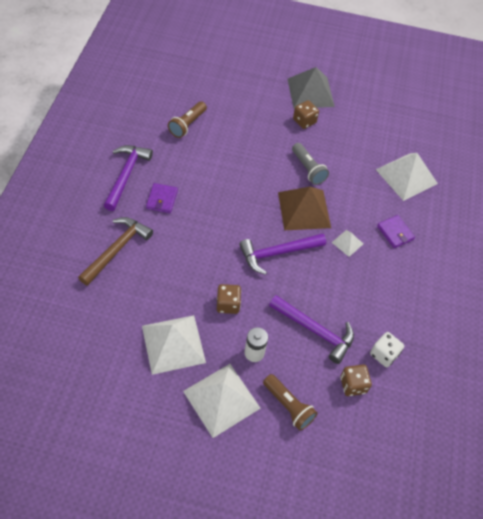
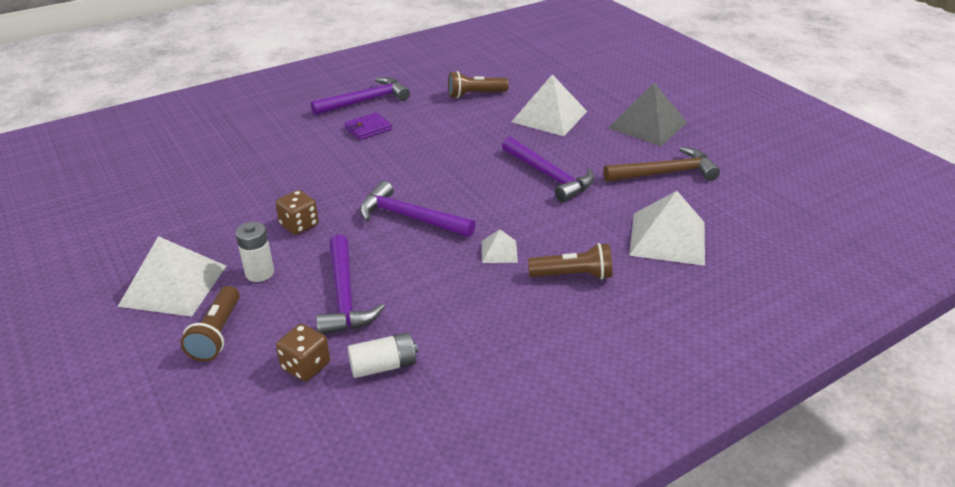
camera: 50 degrees right, 20 degrees down
brown hammer [78,217,153,286] -> brown hammer moved to [603,147,720,182]
white pyramid [142,315,206,375] -> white pyramid moved to [511,74,587,136]
brown pyramid [278,187,331,230] -> none
grey flashlight [292,143,329,185] -> purple hammer [502,137,594,202]
brown dice [293,100,319,129] -> none
white dice [370,332,404,367] -> white battery [348,333,418,378]
purple wallet [377,215,415,248] -> brown flashlight [528,243,612,280]

